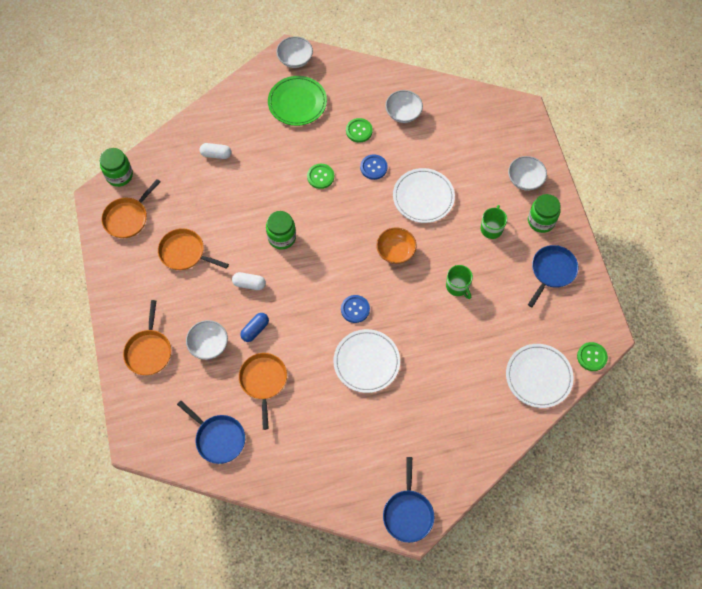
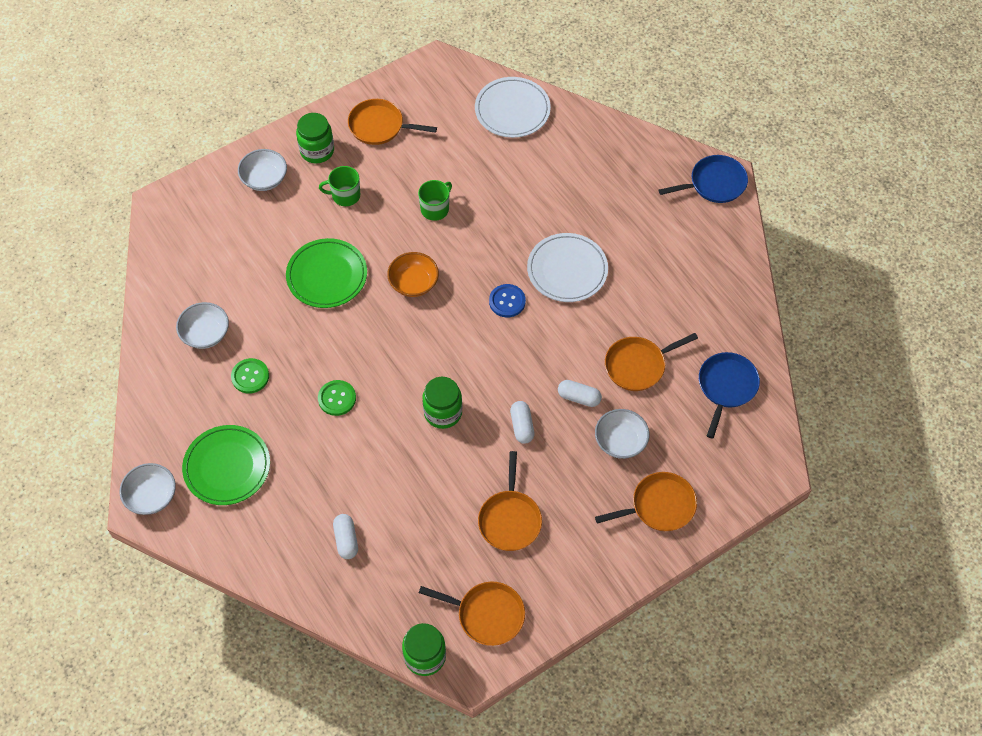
camera: 110 degrees left, 5 degrees down
blue capsule [240,313,269,342] -> white capsule [558,380,602,407]
blue button [360,154,388,180] -> none
white plate [393,168,455,223] -> green plate [286,238,367,308]
blue pan [528,245,578,307] -> orange pan [348,99,437,145]
green button [577,342,608,371] -> none

